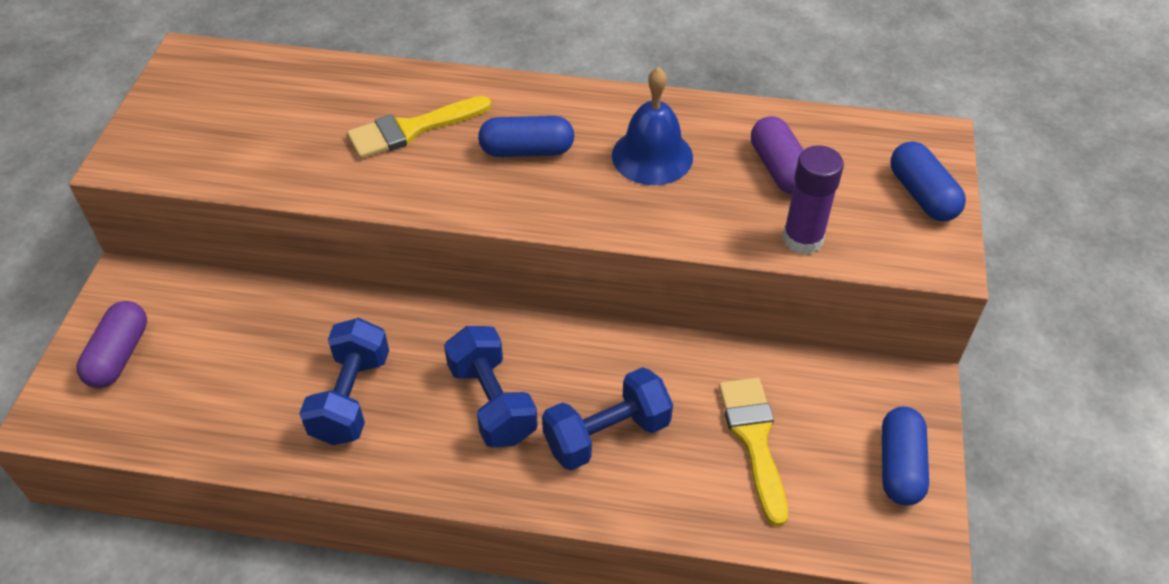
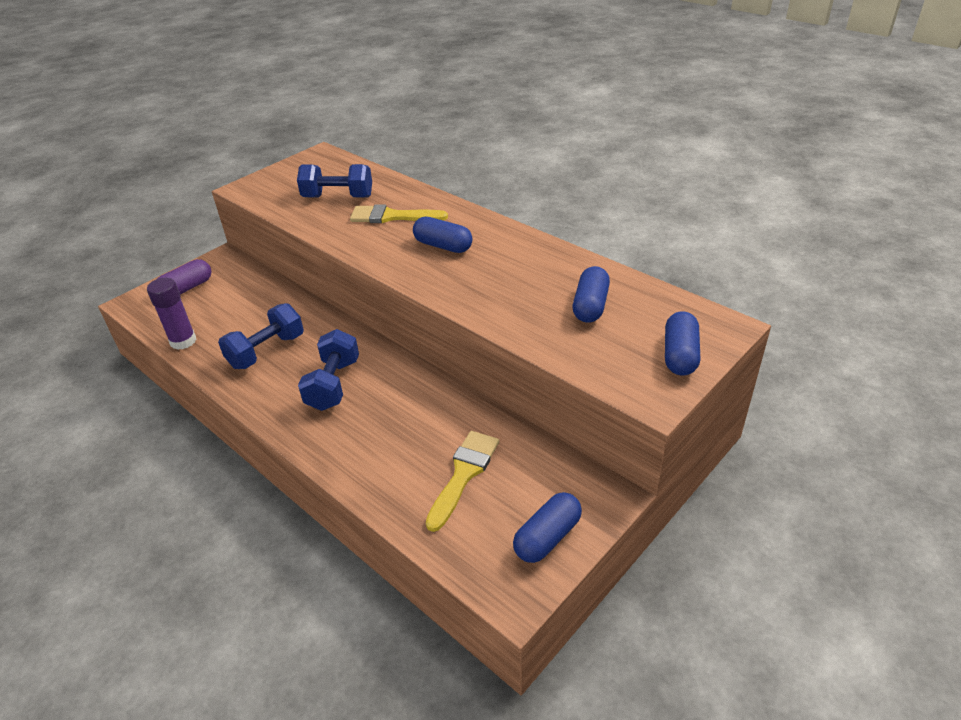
camera: 35 degrees right, 10 degrees down
blue dumbbell [542,367,673,470] -> blue dumbbell moved to [297,164,372,198]
blue bell [612,67,693,185] -> none
purple capsule [751,116,804,194] -> blue capsule [573,266,610,323]
purple glue stick [783,145,844,255] -> purple glue stick moved to [147,278,196,350]

